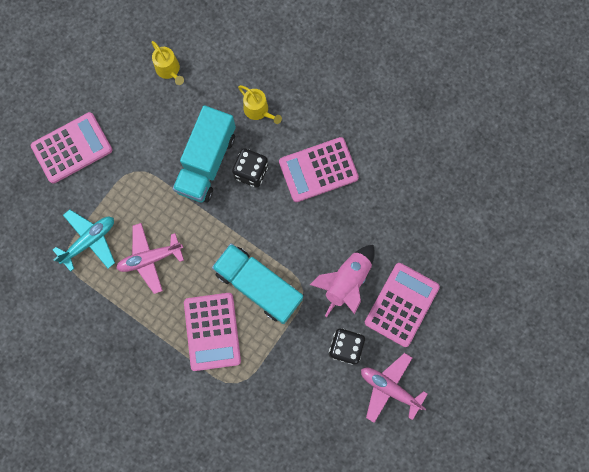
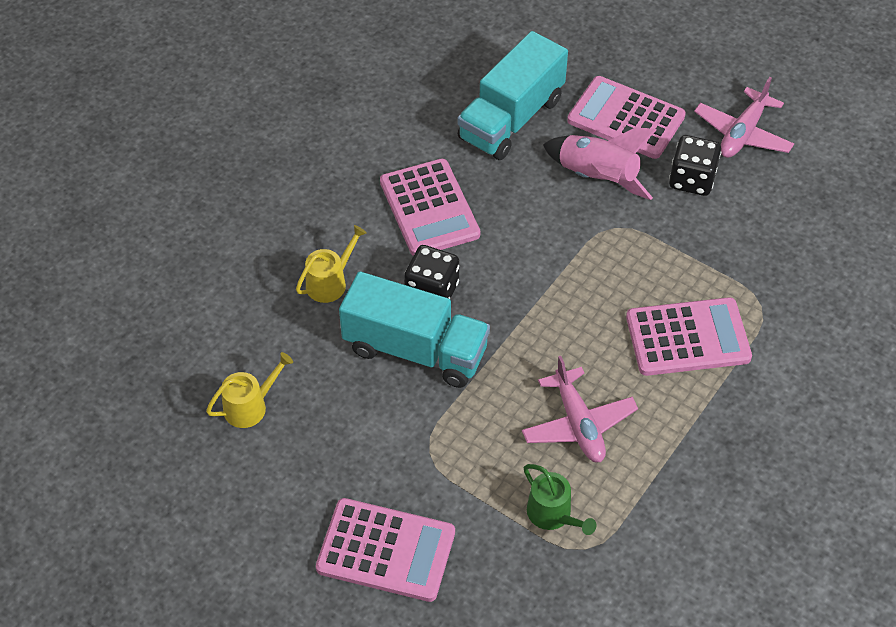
camera: 90 degrees left, 25 degrees down
pink calculator [31,112,113,184] -> pink calculator turned 135 degrees clockwise [316,498,455,602]
turquoise plane [53,209,115,272] -> green watering can [524,464,596,535]
turquoise truck [212,243,303,324] -> turquoise truck moved to [458,31,568,160]

